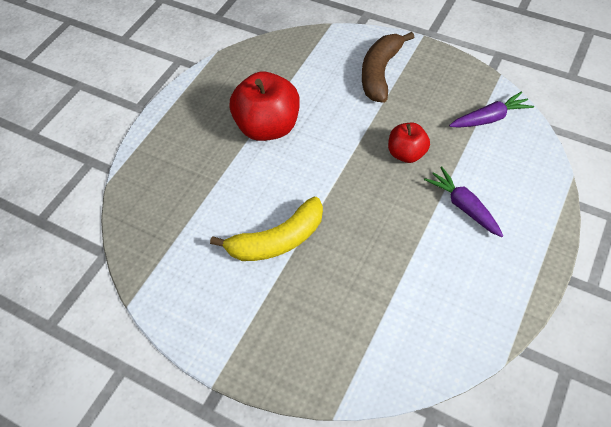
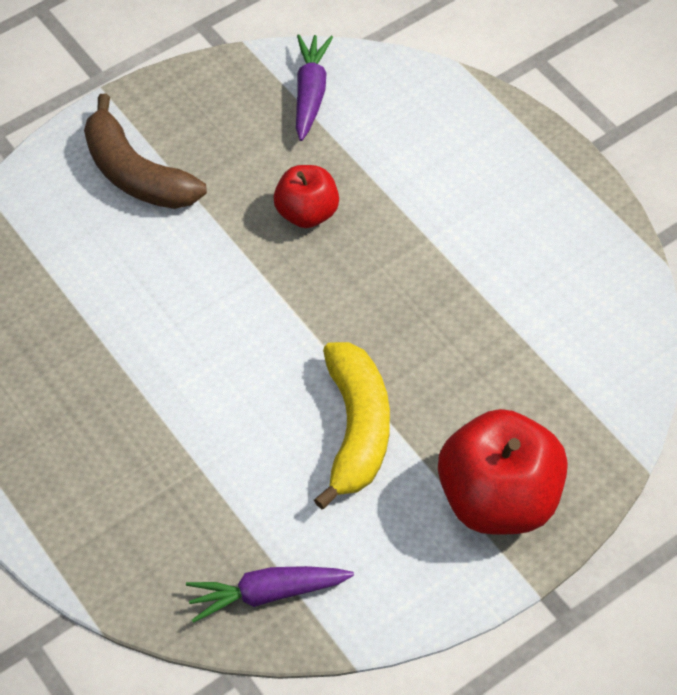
camera: 65 degrees left, 0 degrees up
red apple [230,72,300,141] -> red apple moved to [438,409,568,535]
purple carrot [424,167,503,237] -> purple carrot moved to [186,566,354,623]

